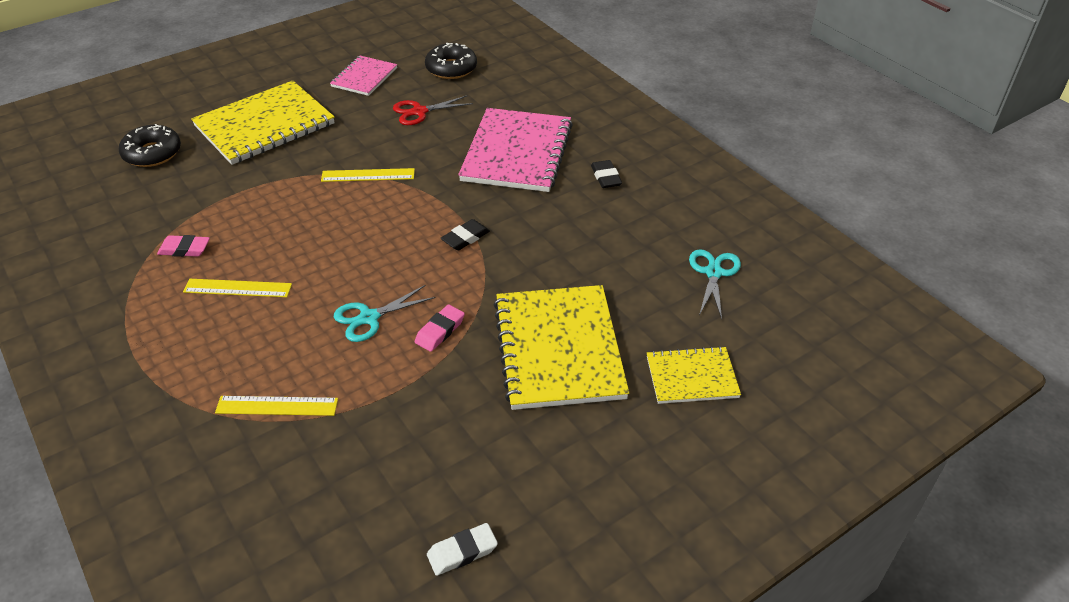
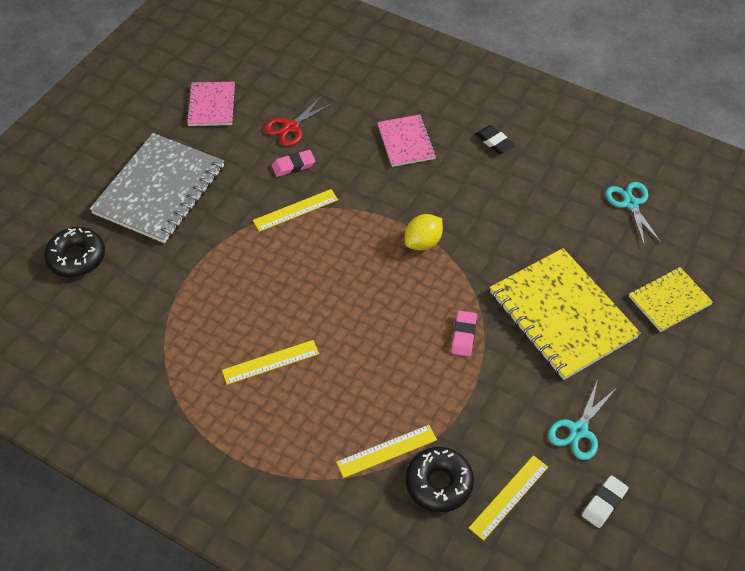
camera: 25 degrees left, 10 degrees up
pink eraser [157,235,210,257] -> pink eraser moved to [272,150,315,177]
yellow notebook [191,81,335,165] -> grey notebook [90,133,224,243]
turquoise scissors [334,285,435,342] -> turquoise scissors moved to [548,380,615,460]
black donut [425,43,477,79] -> black donut moved to [405,447,474,512]
black eraser [441,219,490,250] -> yellow lemon [405,214,443,251]
pink notebook [458,108,573,192] -> pink notebook [377,115,436,167], size x0.54
none -> yellow ruler [469,455,548,541]

